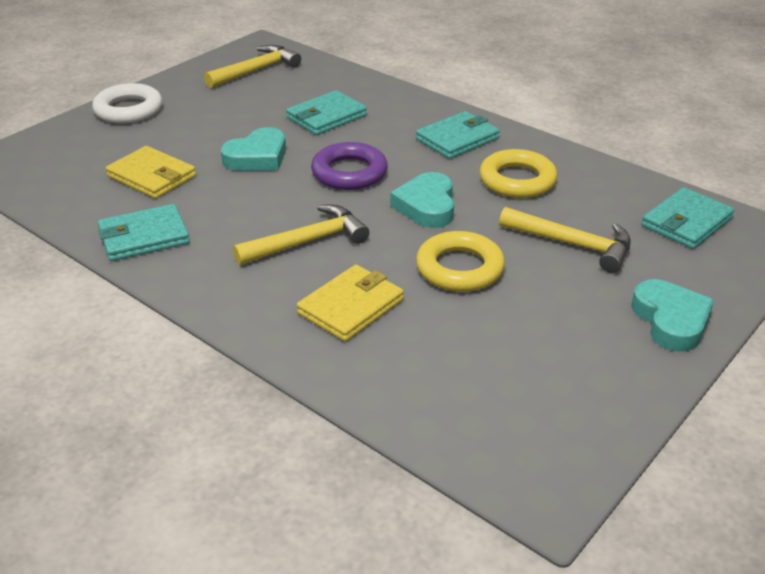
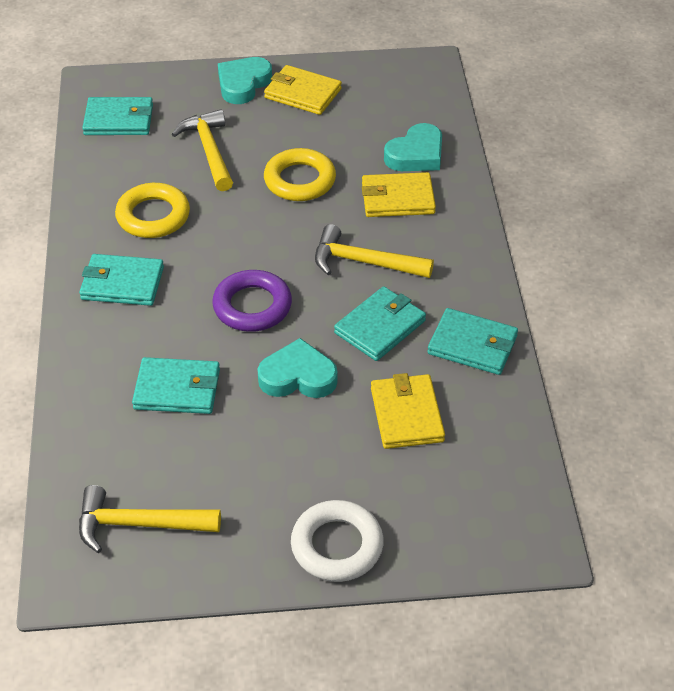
camera: 135 degrees left, 10 degrees up
turquoise heart [390,172,454,228] -> turquoise heart moved to [384,123,442,171]
none -> yellow wallet [264,65,342,115]
none -> turquoise wallet [334,286,426,361]

